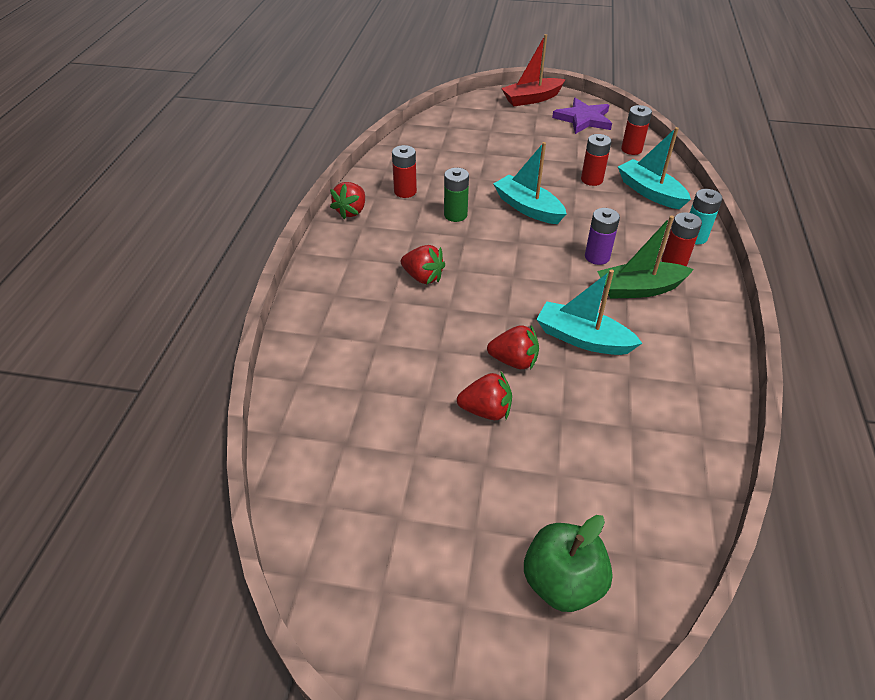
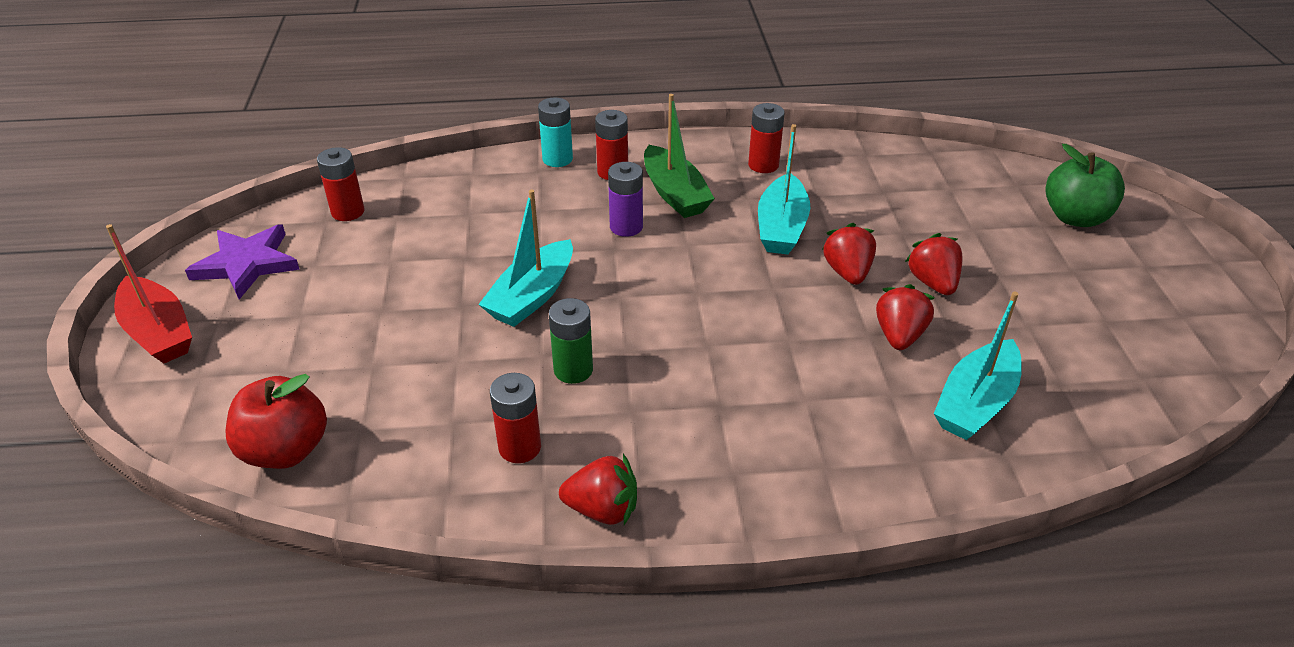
camera: 105 degrees left, 5 degrees down
red strawberry [401,245,445,284] -> red strawberry moved to [876,284,935,350]
red battery [581,134,611,186] -> red battery moved to [748,103,785,173]
turquoise boat [618,127,691,209] -> turquoise boat moved to [934,292,1022,440]
none -> red apple [225,374,327,469]

